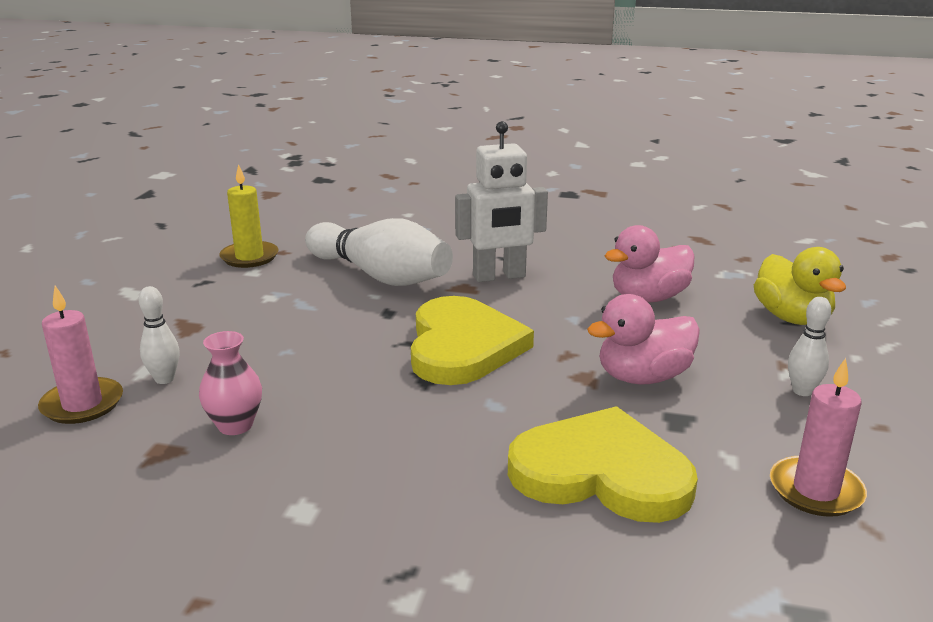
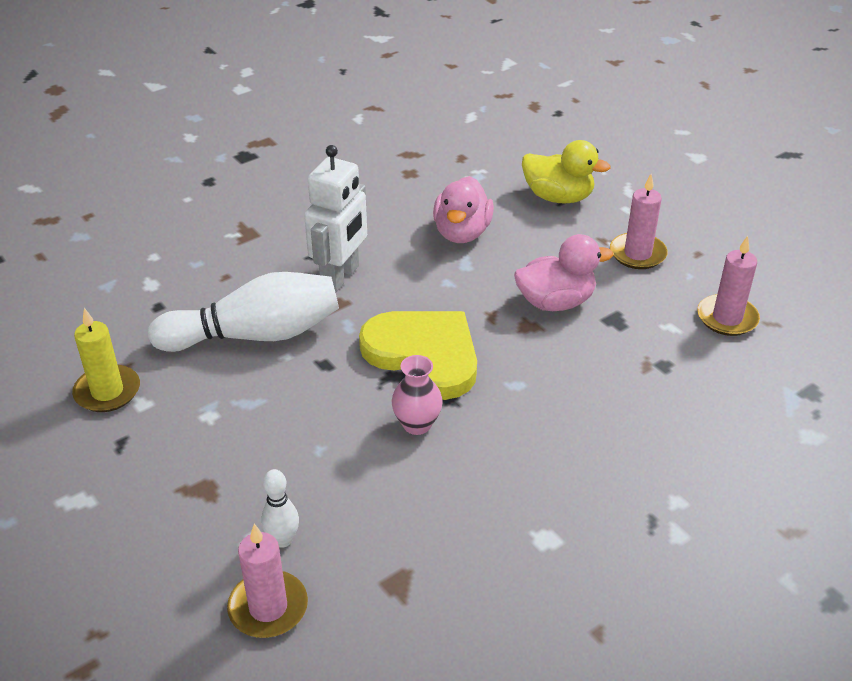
camera: 50 degrees left, 15 degrees up
pink vase [199,331,262,435] -> pink vase moved to [391,355,443,435]
yellow heart [508,406,698,523] -> none
pink duck [587,294,700,384] -> pink duck turned 120 degrees counterclockwise [514,234,613,311]
white bowling pin [788,297,831,396] -> pink candle [610,174,668,269]

